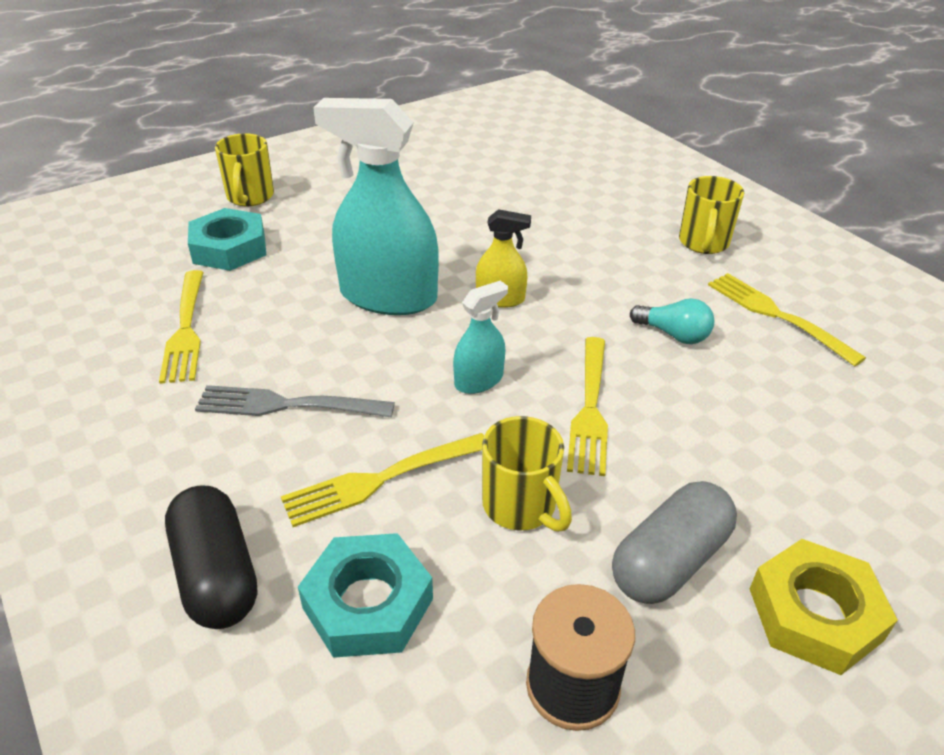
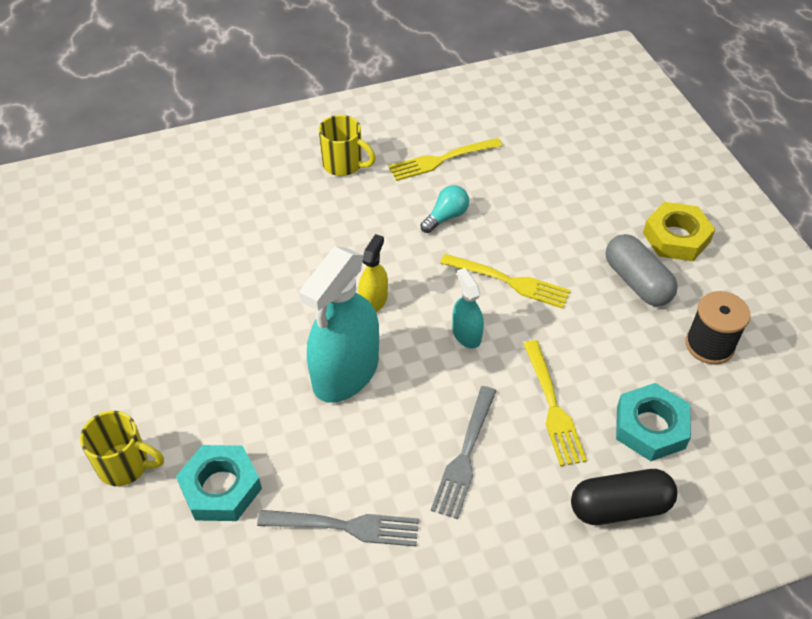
camera: 75 degrees left, 10 degrees up
yellow fork [159,270,204,384] -> grey fork [257,510,419,547]
yellow mug [482,416,572,532] -> none

